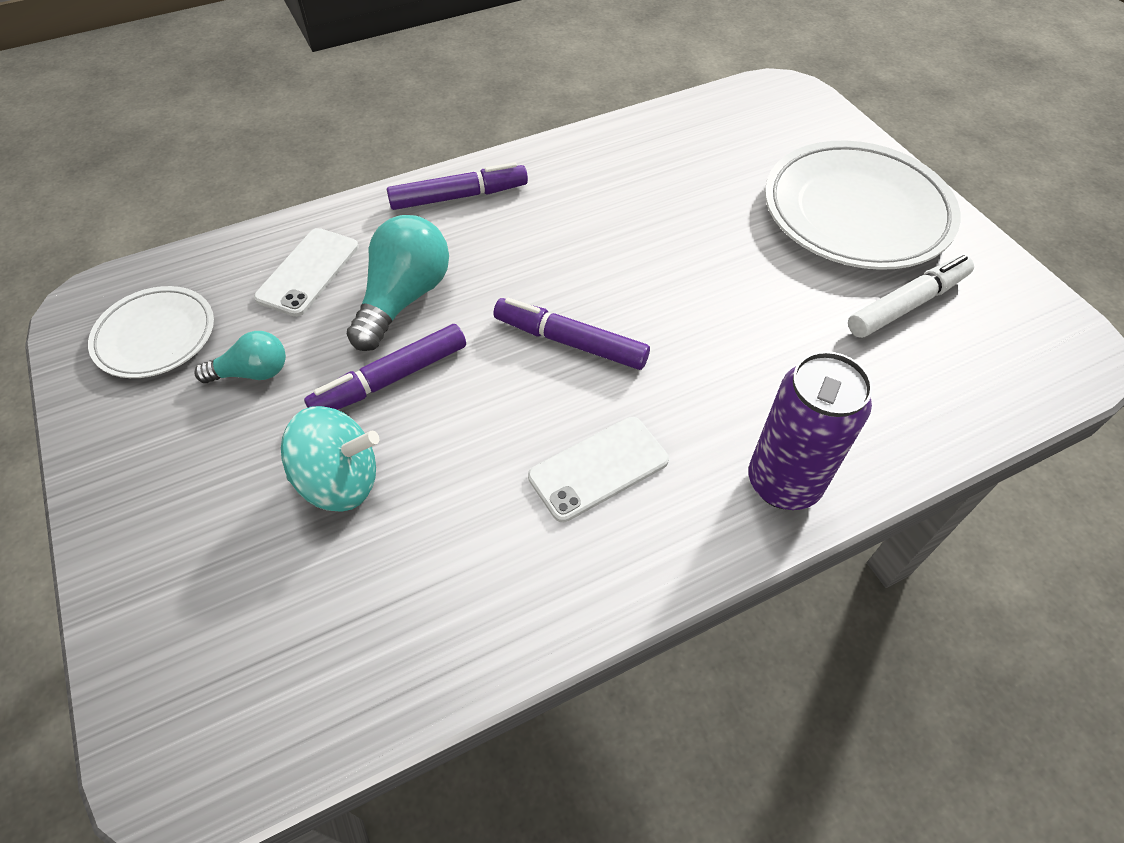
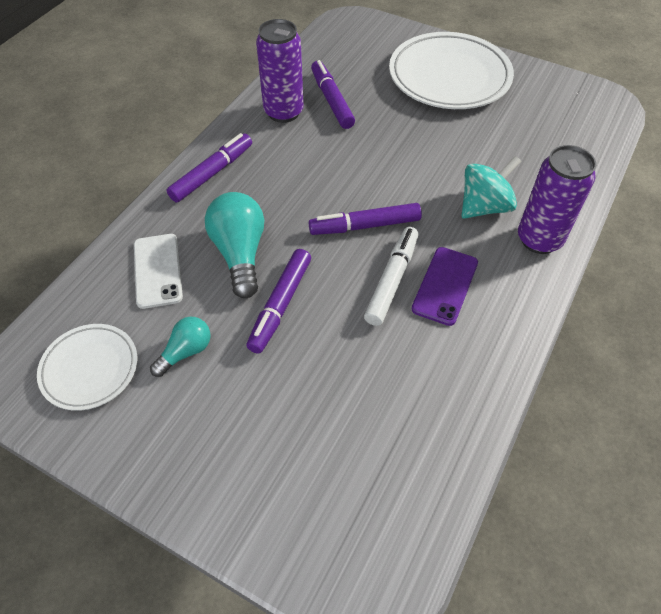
camera: 35 degrees left, 0 degrees up
turquoise spinning top [281,406,379,512] -> turquoise spinning top moved to [461,156,521,219]
white phone [528,417,669,522] -> purple phone [412,247,478,326]
white marker [848,255,974,338] -> white marker moved to [364,227,418,326]
none -> purple can [256,19,304,123]
none -> purple marker [311,60,355,129]

